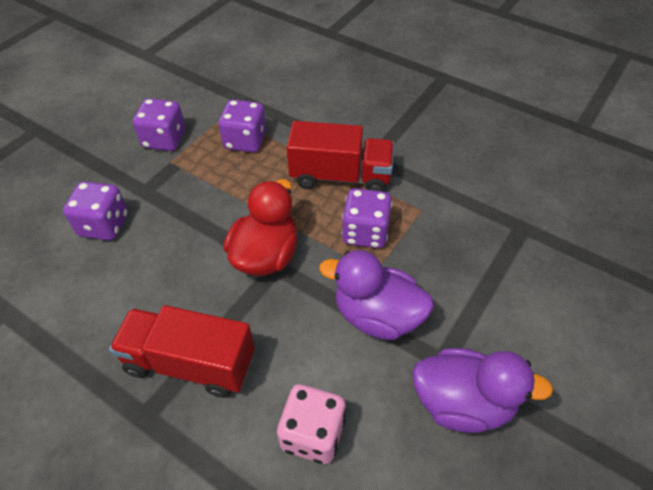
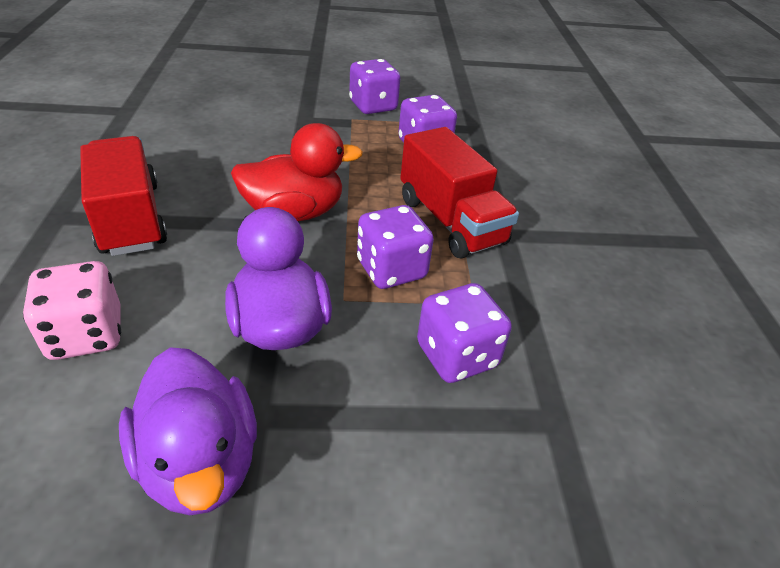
camera: 50 degrees right, 10 degrees down
purple dice [63,181,128,240] -> purple dice moved to [417,283,512,383]

